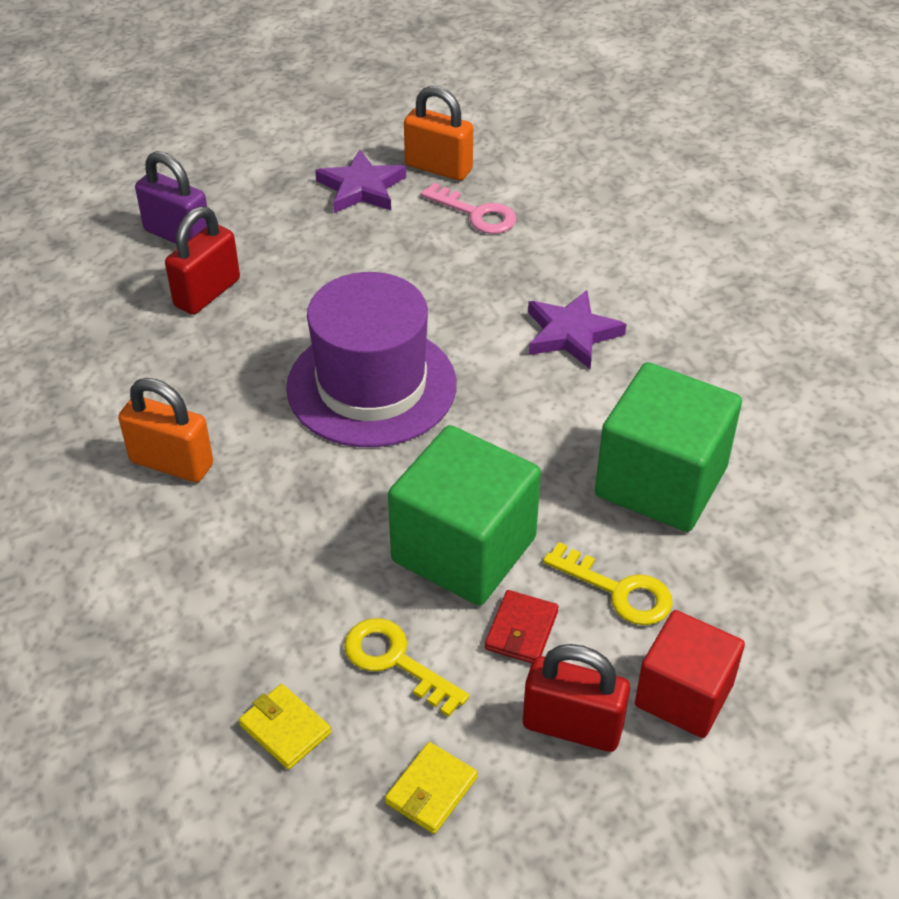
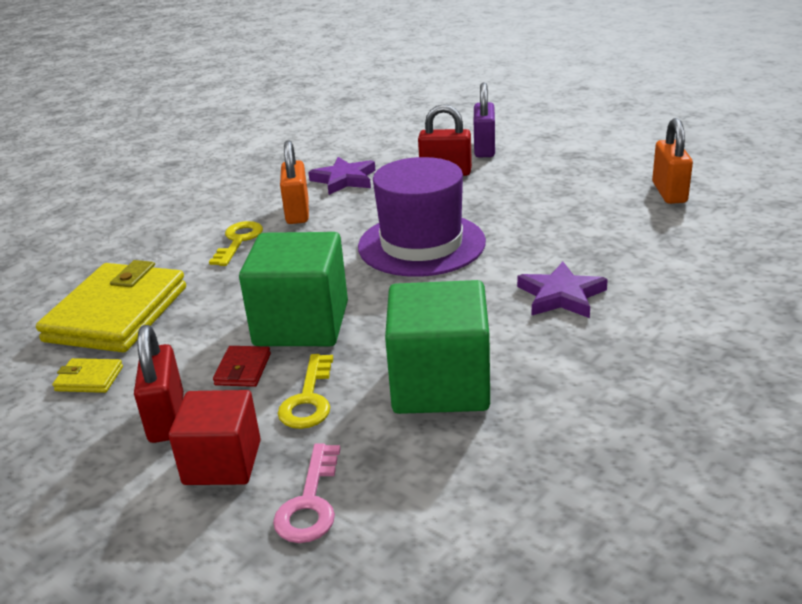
camera: 65 degrees right, 15 degrees down
yellow wallet [239,684,331,770] -> yellow wallet [36,260,186,352], size x2.46
purple star [315,150,406,213] -> purple star moved to [308,157,376,195]
yellow key [344,618,469,717] -> yellow key moved to [209,221,263,266]
pink key [421,183,516,234] -> pink key moved to [273,443,340,543]
red wallet [485,590,559,663] -> red wallet turned 75 degrees counterclockwise [213,346,271,387]

